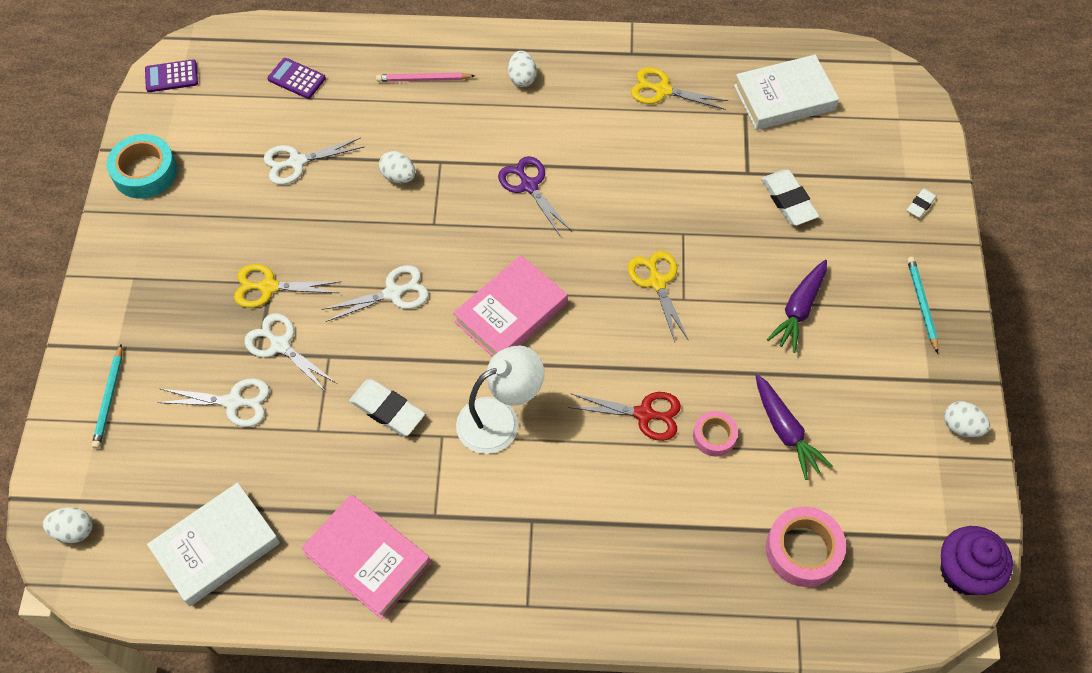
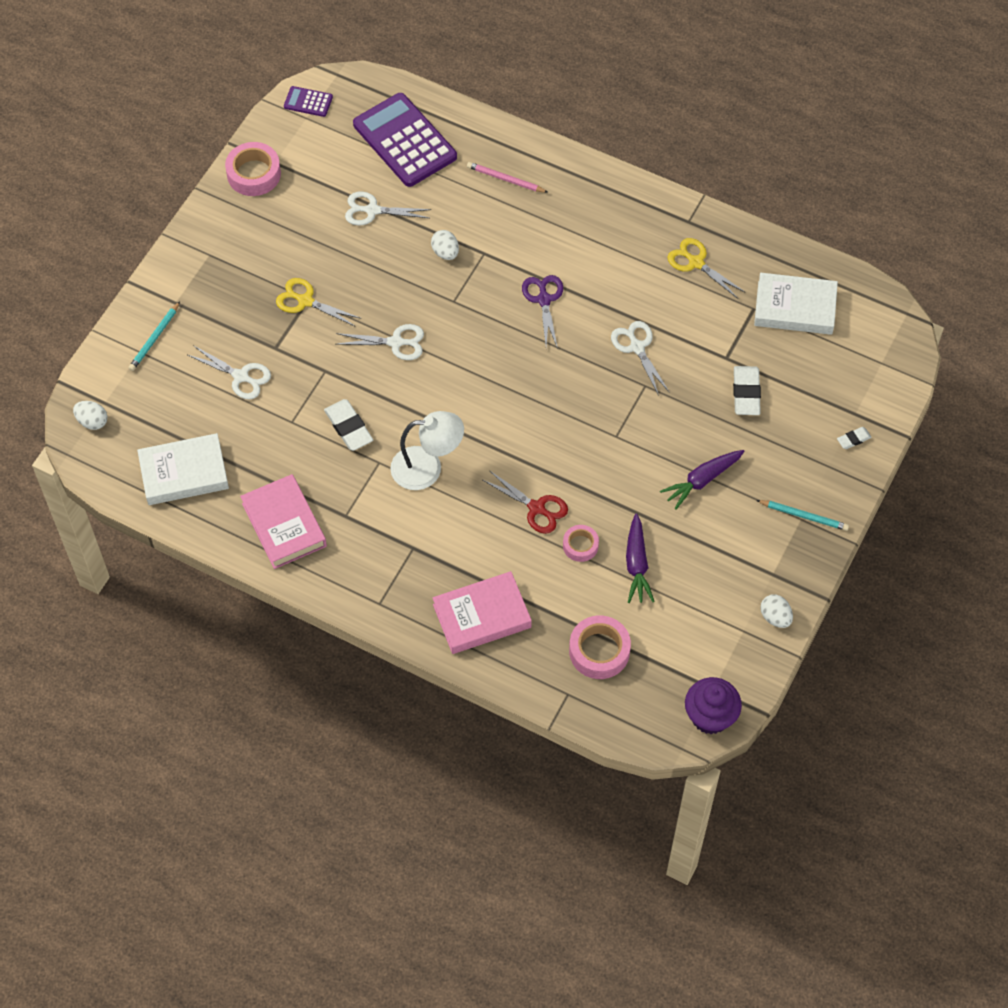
camera: 25 degrees right, 0 degrees up
turquoise tape [107,134,177,199] -> pink tape [225,142,281,196]
white scissors [245,313,336,393] -> white scissors moved to [611,321,669,396]
purple calculator [267,58,326,99] -> purple calculator [353,93,457,187], size x2.24
pink book [453,255,567,357] -> pink book moved to [433,571,532,654]
white egg [508,51,537,87] -> none
yellow scissors [628,251,689,342] -> none
turquoise pencil [907,257,938,354] -> turquoise pencil turned 90 degrees clockwise [756,500,849,531]

